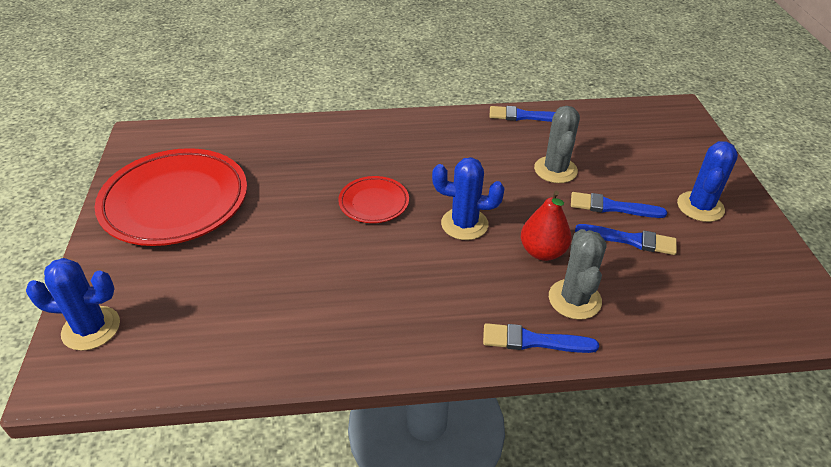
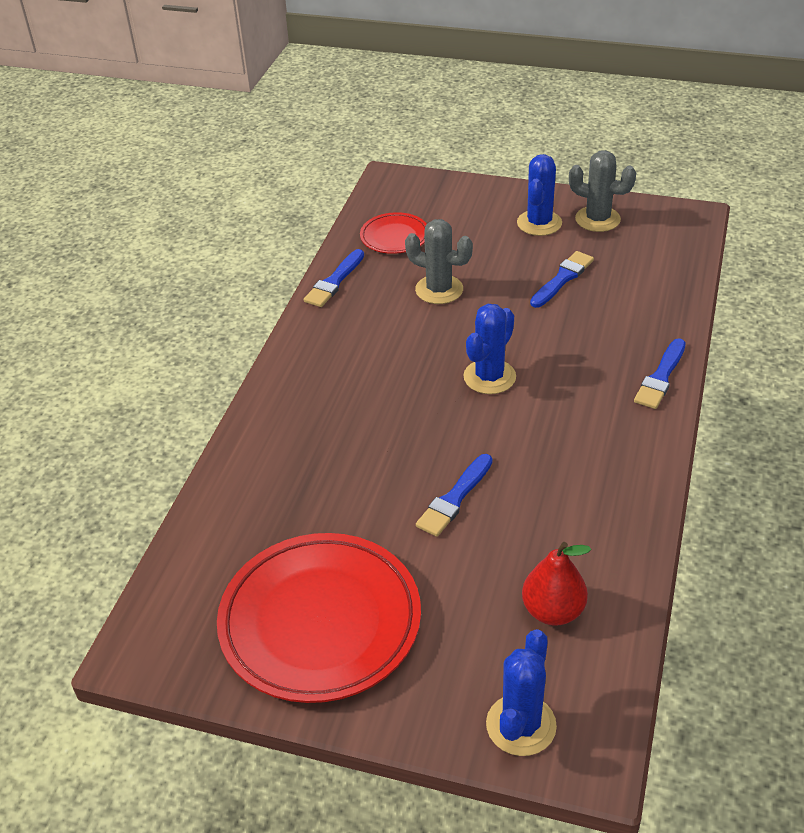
camera: 65 degrees left, 0 degrees up
red plate [338,176,409,223] -> red plate moved to [360,212,427,254]
red pear [521,191,572,261] -> red pear moved to [522,542,591,626]
grey cactus [549,229,607,320] -> grey cactus moved to [569,150,636,232]
blue brush [571,192,667,218] -> blue brush moved to [416,454,493,537]
blue cactus [677,141,738,222] -> blue cactus turned 60 degrees clockwise [517,154,562,236]

